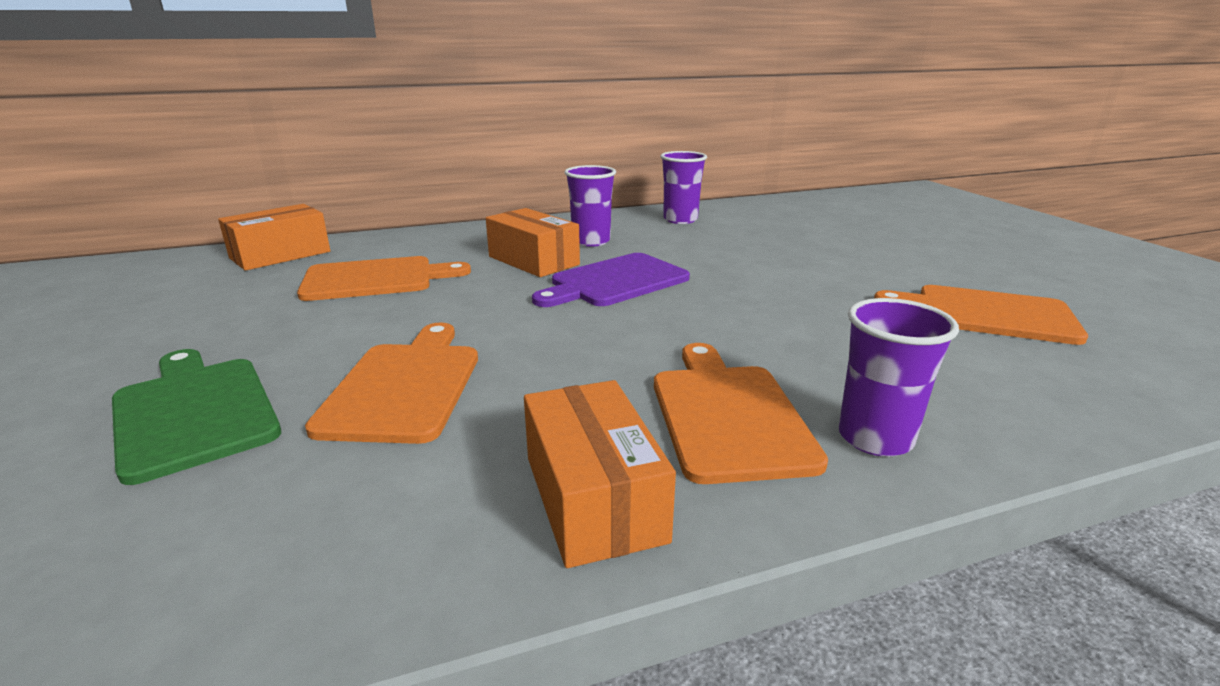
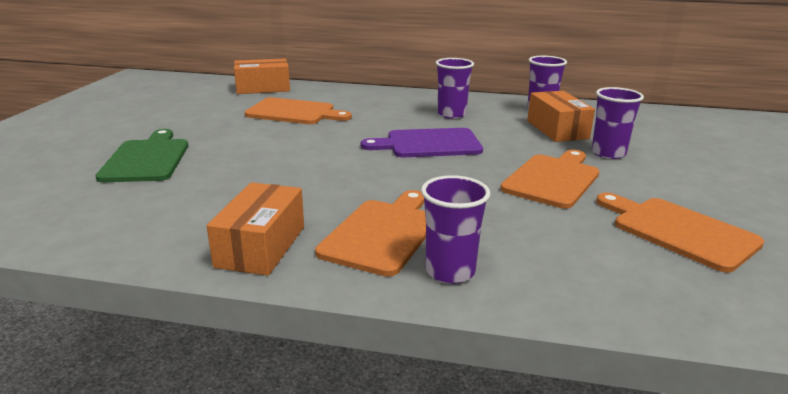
camera: 30 degrees right, 0 degrees up
orange cutting board [305,323,478,444] -> orange cutting board moved to [500,150,599,209]
orange box [486,208,580,277] -> orange box moved to [527,91,595,142]
none -> purple cup [592,87,644,159]

